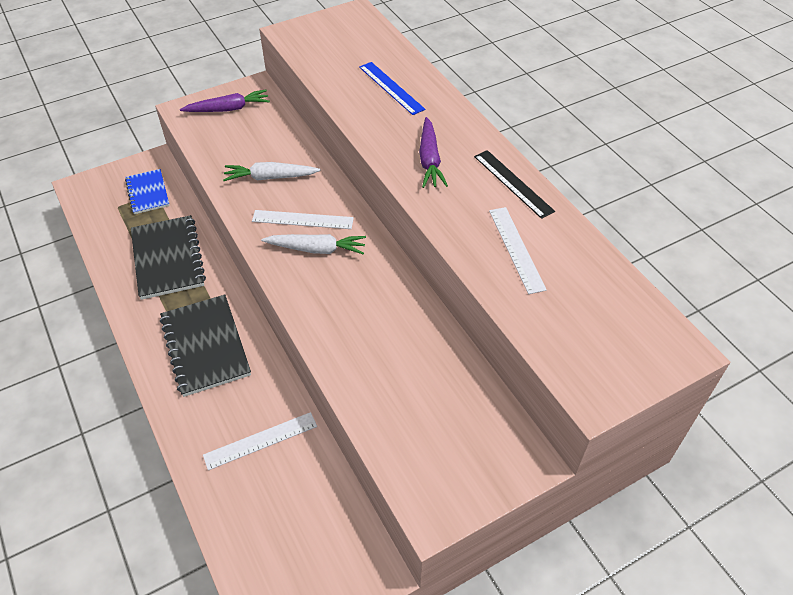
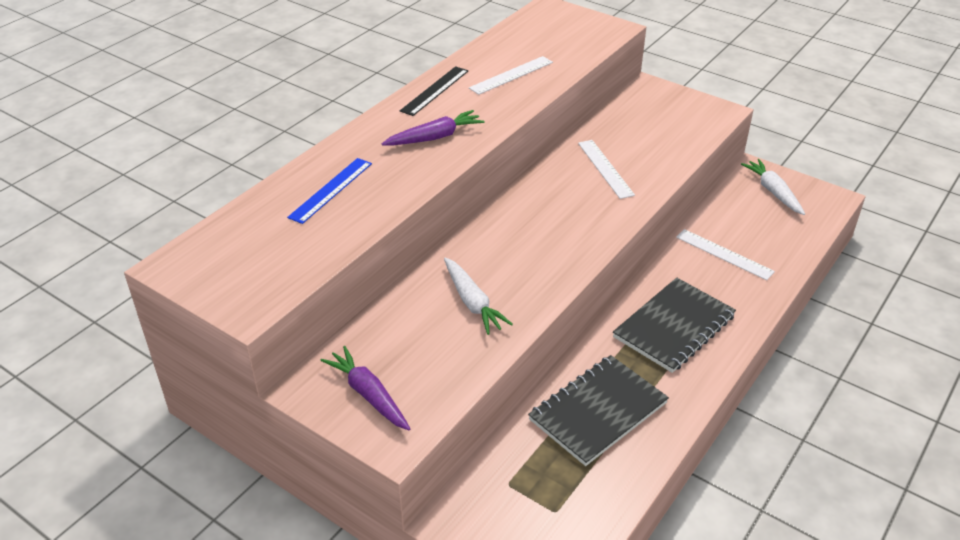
camera: 115 degrees left, 10 degrees down
blue notebook [125,169,170,214] -> none
white ruler [252,210,354,229] -> white ruler moved to [578,140,635,199]
white carrot [261,234,366,255] -> white carrot moved to [741,159,805,215]

